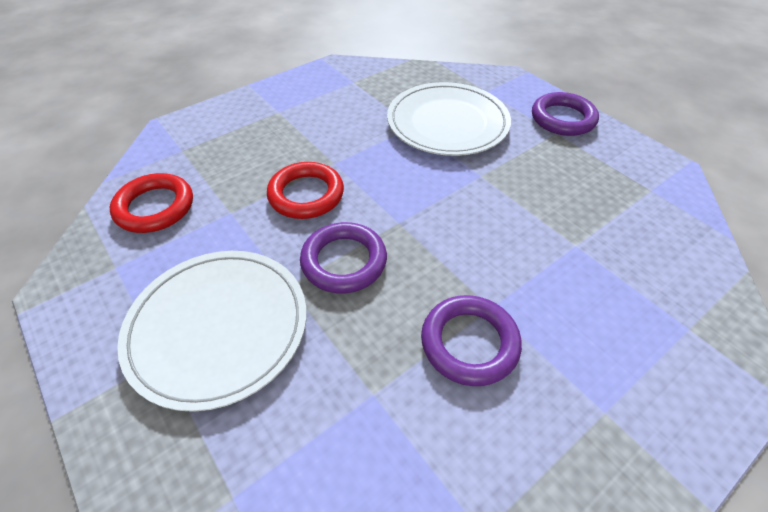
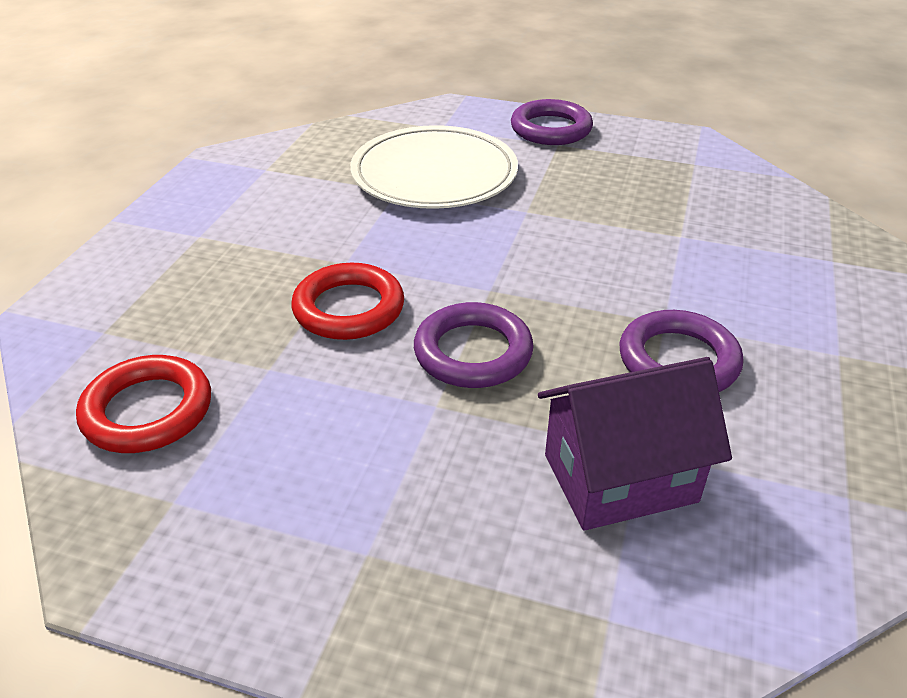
camera: 35 degrees left, 10 degrees down
white plate [117,251,307,412] -> none
none -> purple house [538,357,732,530]

